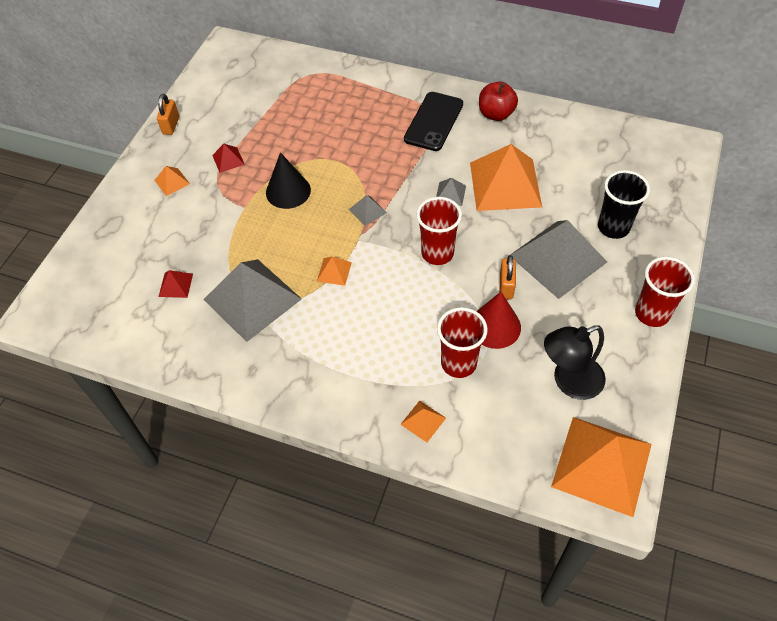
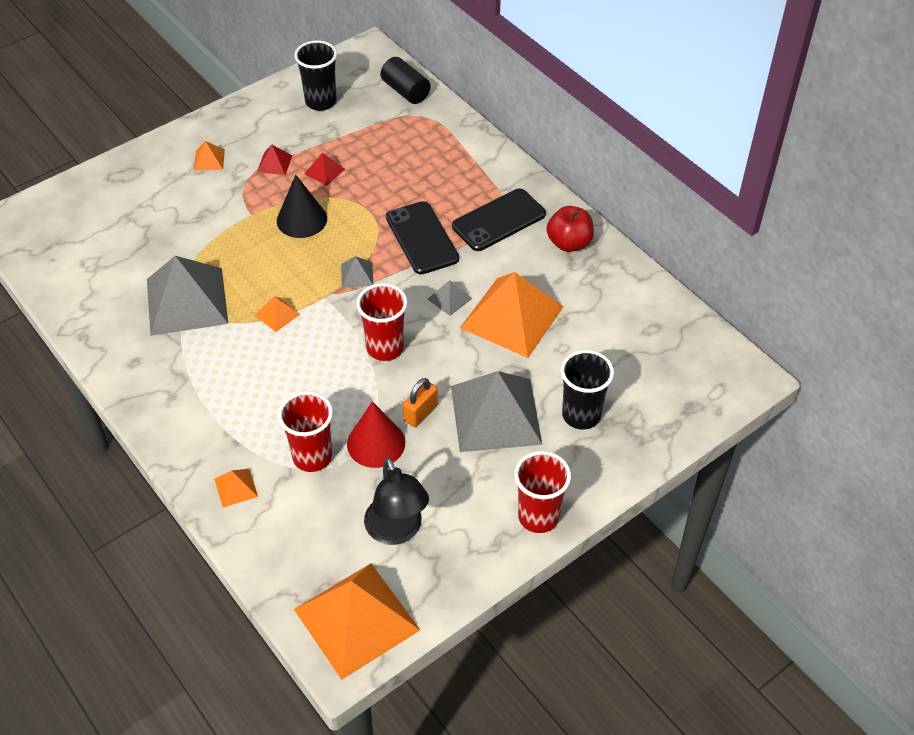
camera: 30 degrees right, 5 degrees down
orange padlock [157,94,179,135] -> none
red pyramid [159,270,193,298] -> red pyramid moved to [304,152,345,186]
black lamp [544,325,606,400] -> black lamp turned 120 degrees counterclockwise [364,457,429,545]
none -> black cup [294,40,337,111]
none -> black cylinder [380,57,430,104]
none -> black phone [386,201,459,274]

